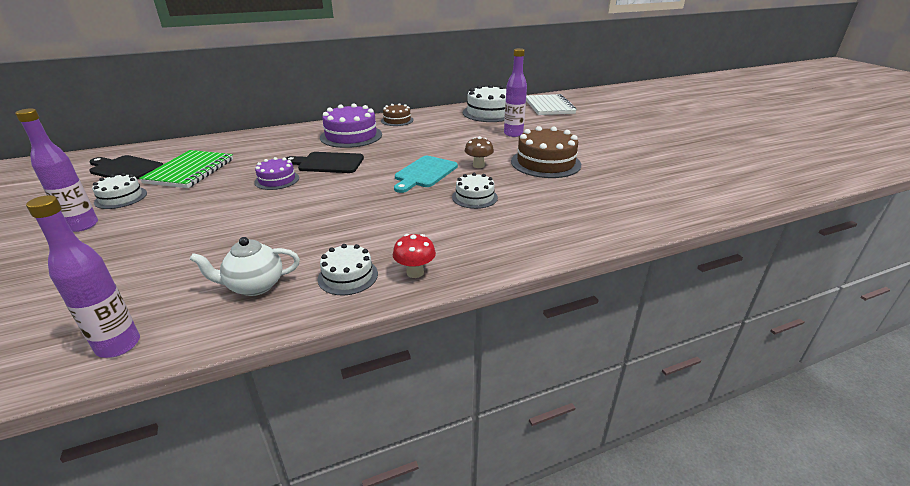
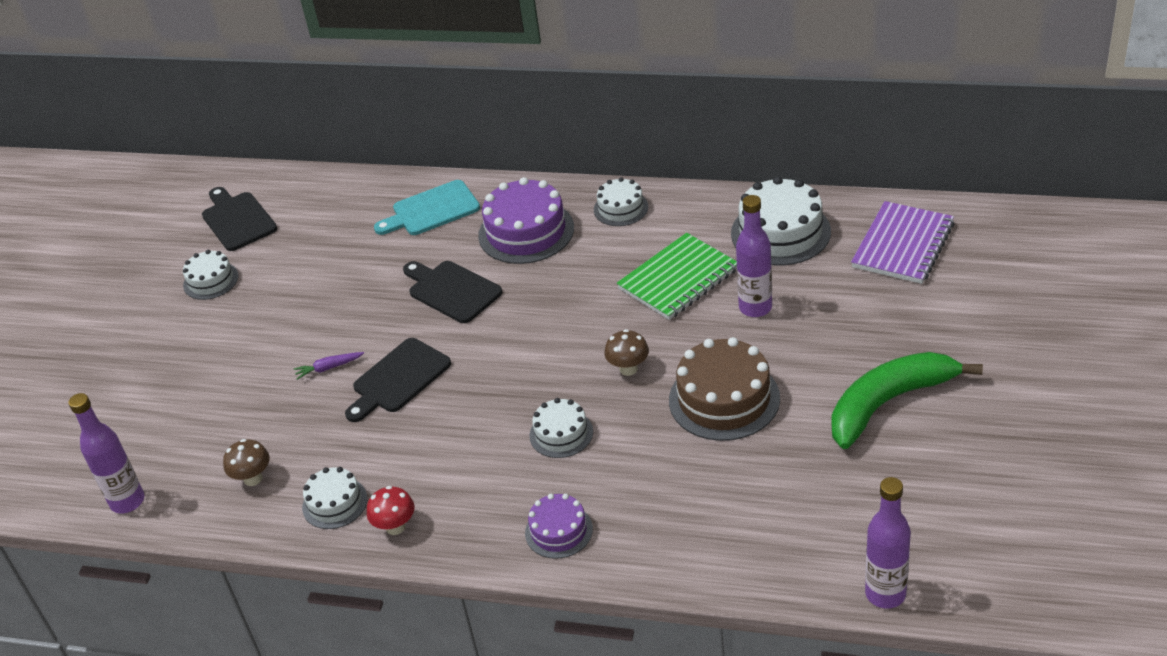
camera: 40 degrees right, 10 degrees up
purple bottle [15,108,98,232] -> purple bottle moved to [865,477,911,609]
green notebook [139,150,233,188] -> green notebook moved to [617,233,737,320]
white teapot [189,237,300,296] -> brown mushroom [223,439,270,486]
purple cake [254,157,299,190] -> purple cake moved to [525,494,593,559]
brown cake [381,103,414,126] -> white cake [594,177,648,226]
turquoise cutting board [394,156,458,193] -> turquoise cutting board moved to [374,180,480,235]
white notebook [526,94,577,115] -> purple notebook [851,201,954,284]
none -> purple carrot [294,352,364,380]
none -> black cutting board [345,338,451,422]
none -> green banana [832,352,983,449]

